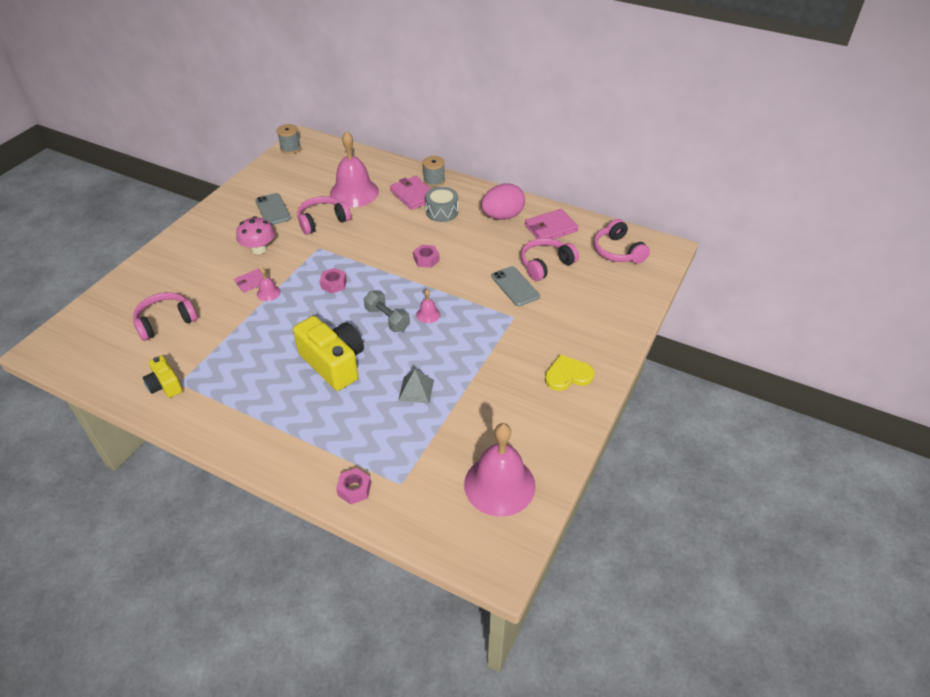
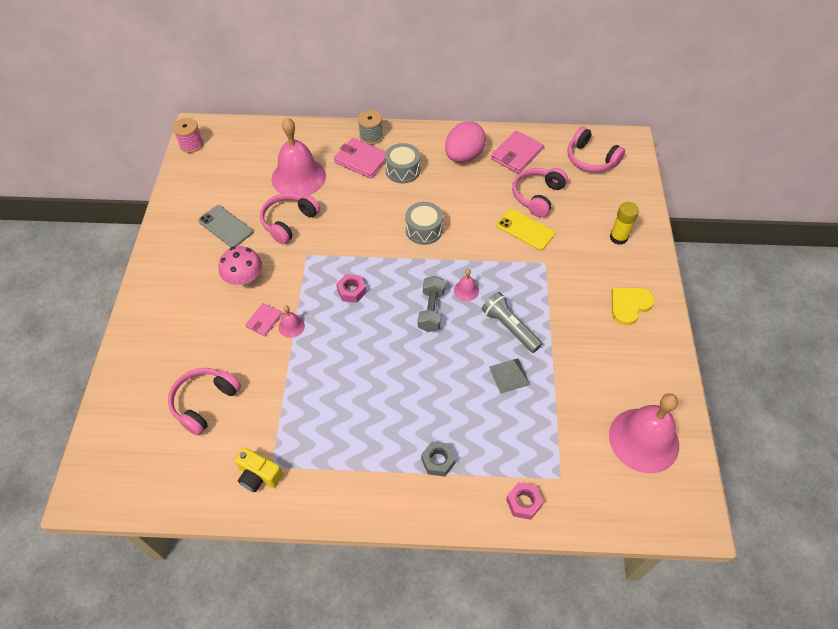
camera: 25 degrees left, 10 degrees up
grey spool [277,124,301,154] -> pink spool [173,118,203,153]
yellow camera [293,316,364,391] -> none
grey dumbbell [364,290,410,332] -> grey dumbbell turned 75 degrees clockwise [418,276,445,332]
pink nut [413,245,440,268] -> grey drum [405,202,443,245]
grey phone [491,266,540,306] -> yellow phone [497,209,555,250]
none -> grey nut [421,442,456,477]
none -> grey flashlight [482,292,542,353]
none -> yellow glue stick [610,202,639,245]

